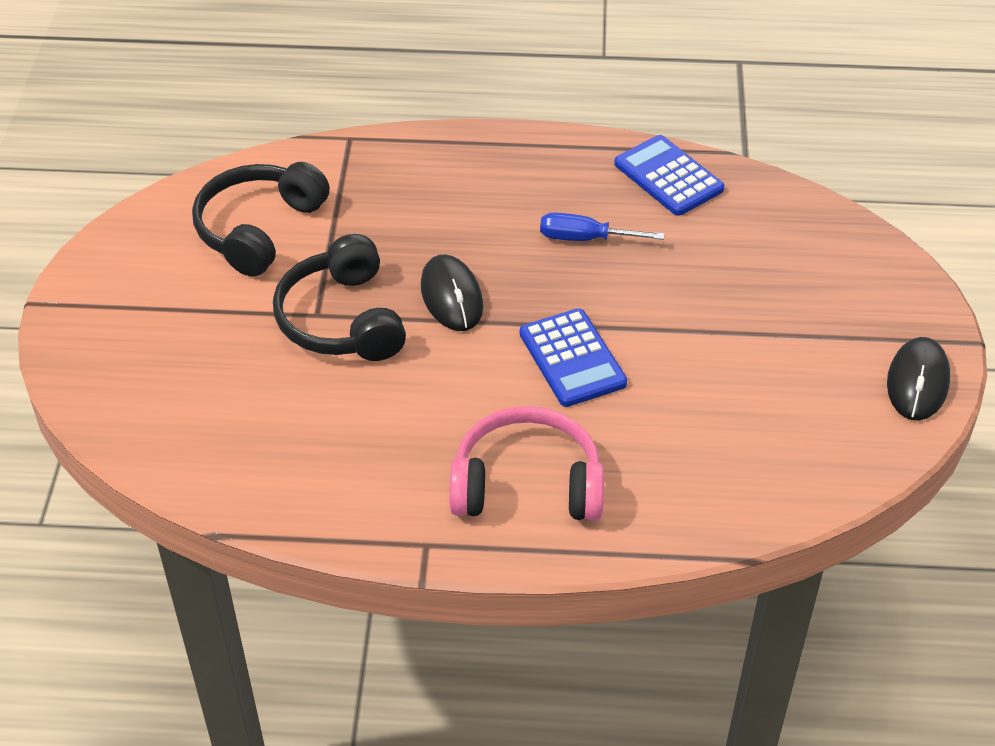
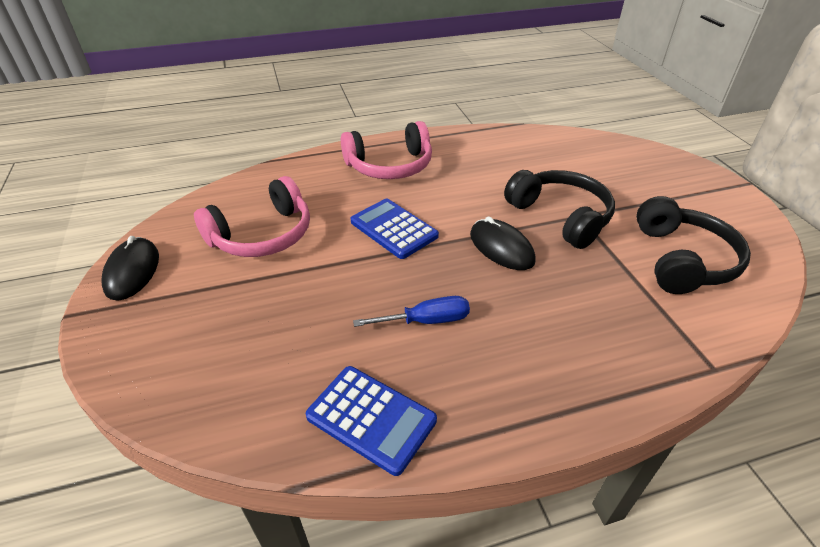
camera: 160 degrees right, 5 degrees down
none -> pink headphones [194,176,310,257]

